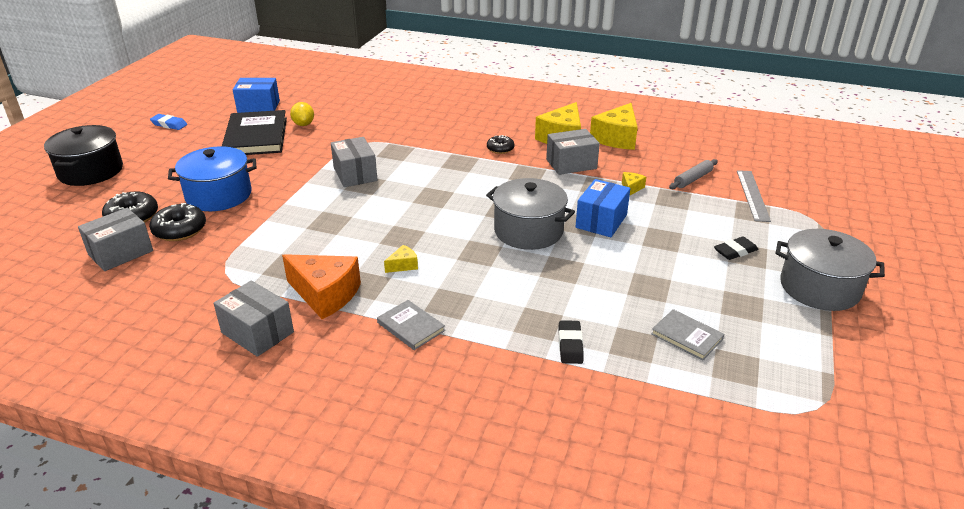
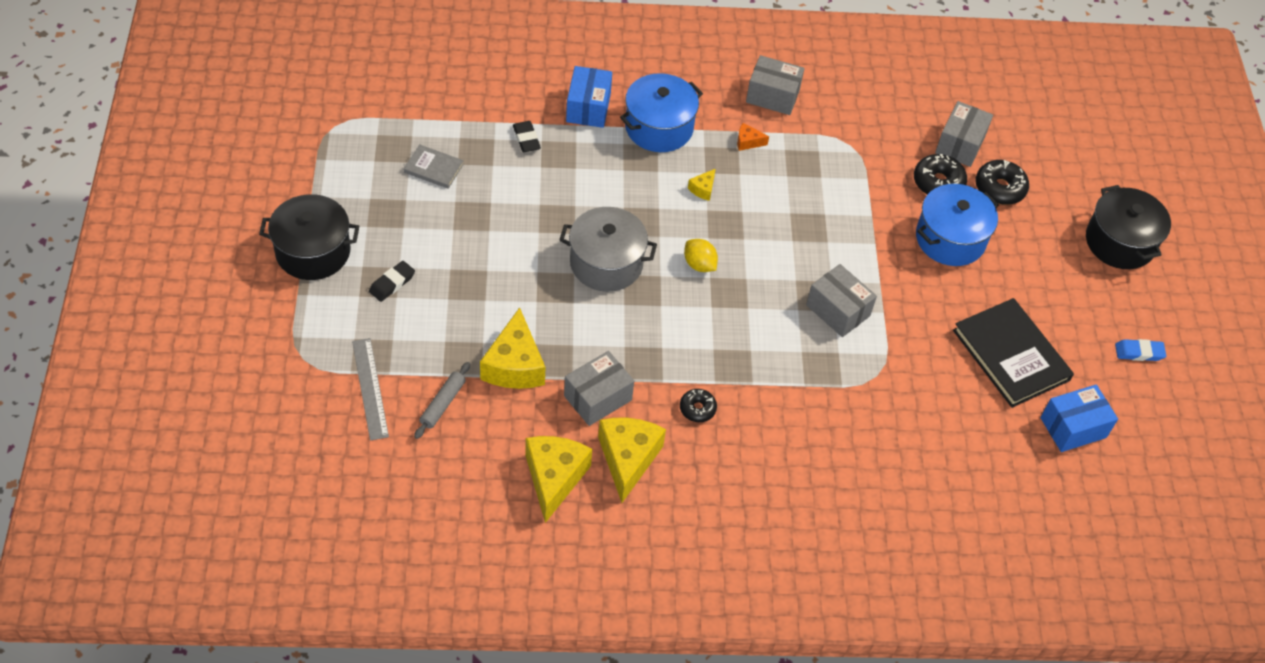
camera: 155 degrees right, 20 degrees up
orange cheese [282,254,361,319] -> orange cheese [737,123,769,151], size x0.45
yellow lemon [290,102,314,126] -> yellow lemon moved to [684,239,718,272]
grey book [377,300,445,350] -> blue pot [620,73,703,152]
blue box [576,179,630,237] -> blue box moved to [566,66,612,128]
yellow cheese [622,172,646,195] -> yellow cheese [480,307,545,389], size x2.21
grey pot [776,229,885,311] -> black pot [259,194,359,280]

